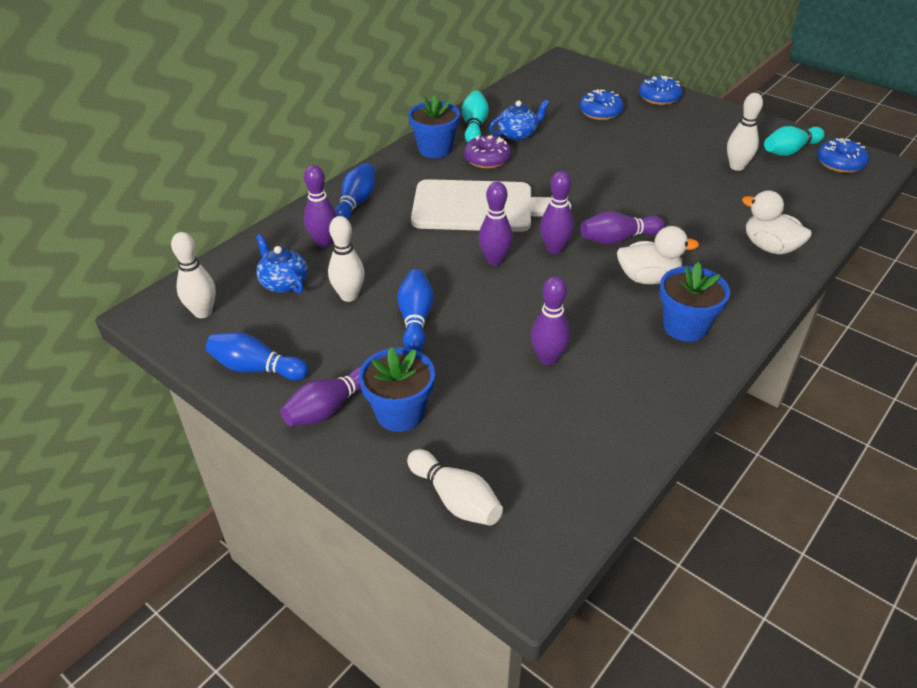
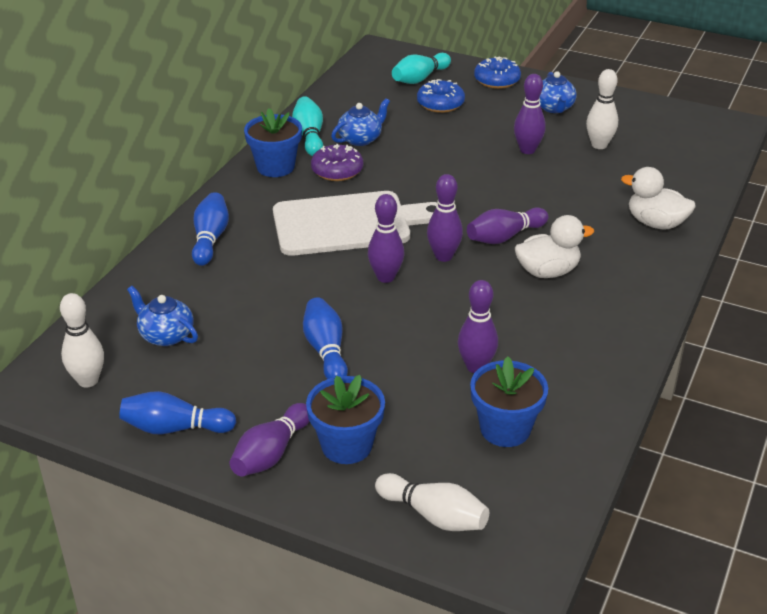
camera: 15 degrees left, 5 degrees down
purple bowling pin [304,165,337,247] -> purple bowling pin moved to [514,74,546,154]
white bowling pin [328,216,365,302] -> none
blue flower pot [659,262,730,342] -> blue flower pot moved to [470,356,548,447]
turquoise bowling pin [764,126,825,156] -> turquoise bowling pin moved to [392,53,451,84]
blue donut [817,138,869,173] -> none
none -> blue teapot [540,71,577,113]

